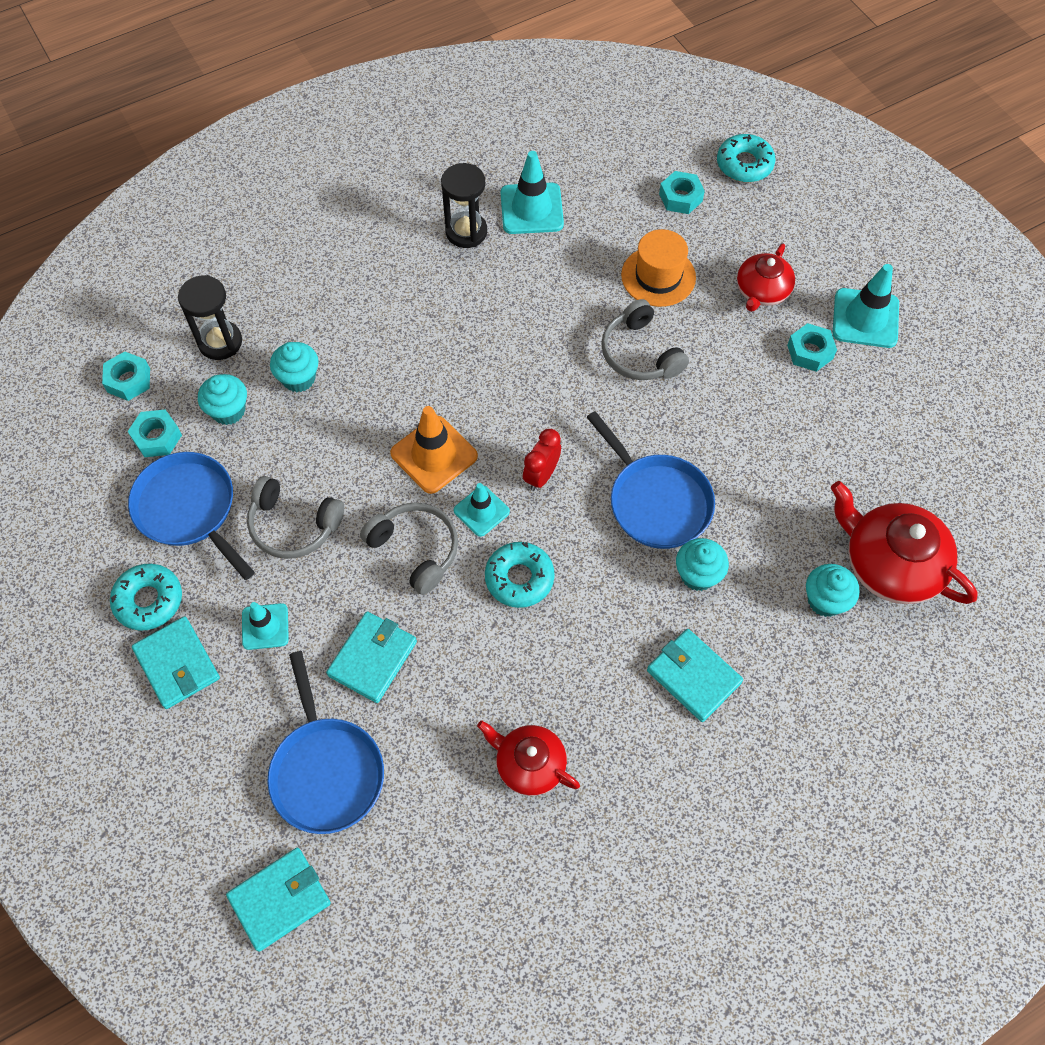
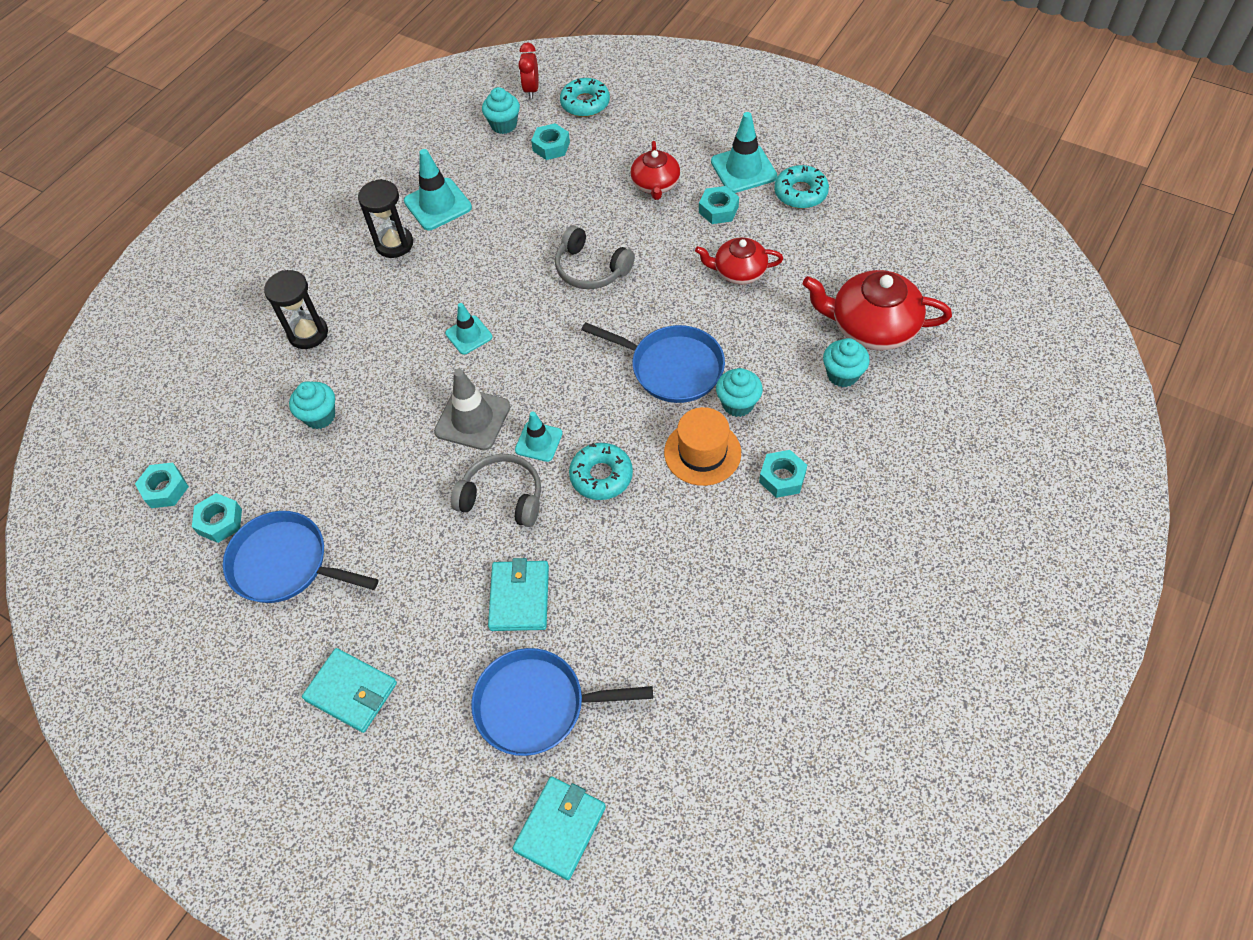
camera: 25 degrees left, 5 degrees down
turquoise donut [110,564,182,631] -> turquoise donut moved to [774,165,829,209]
black hourglass [178,275,242,360] -> black hourglass moved to [264,270,328,349]
turquoise cupcake [198,374,247,425] -> turquoise cupcake moved to [482,87,520,134]
turquoise traffic cone [242,602,289,650] -> turquoise traffic cone moved to [445,303,492,355]
grey headphones [247,476,344,559] -> none
blue pan [267,651,384,834] -> blue pan turned 135 degrees clockwise [471,648,653,756]
orange traffic cone [390,406,478,494] -> grey traffic cone [434,369,511,450]
red teapot [477,720,580,796] -> red teapot moved to [695,237,783,284]
red clock [523,429,561,491] -> red clock moved to [518,43,539,99]
orange hat [621,229,696,307] -> orange hat moved to [664,407,741,486]
turquoise wallet [647,629,743,722] -> turquoise nut [759,450,807,498]

